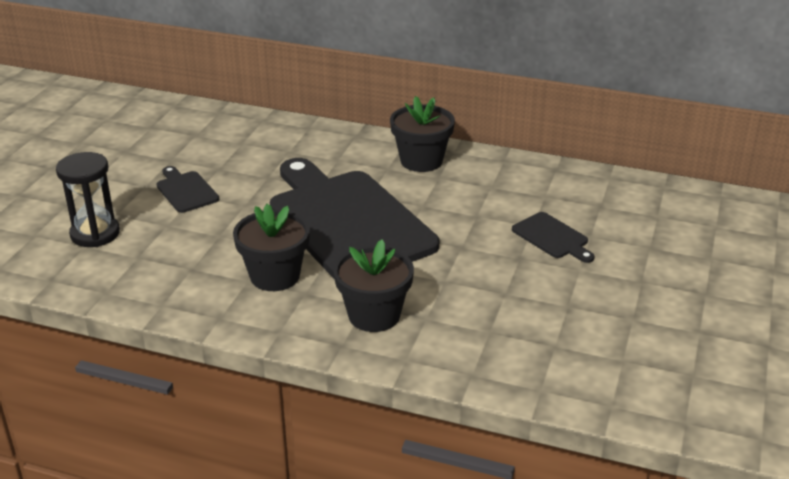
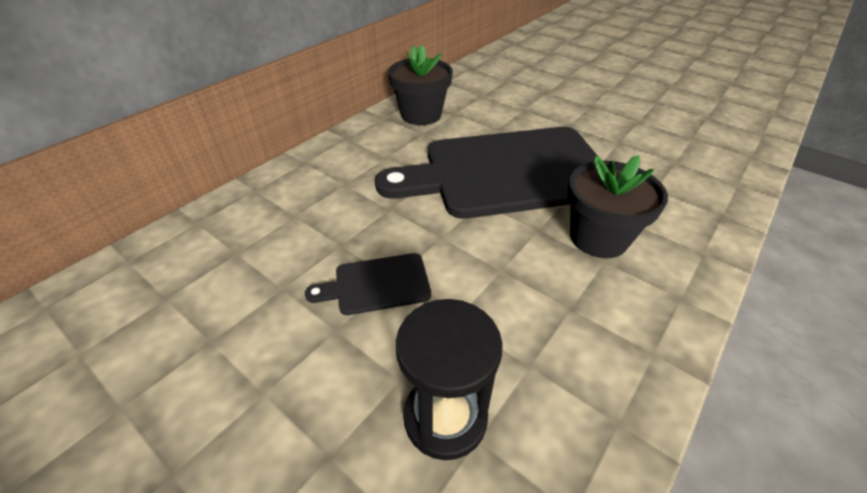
camera: 70 degrees left, 10 degrees up
black flower pot [333,239,414,332] -> none
black cutting board [512,212,595,263] -> none

